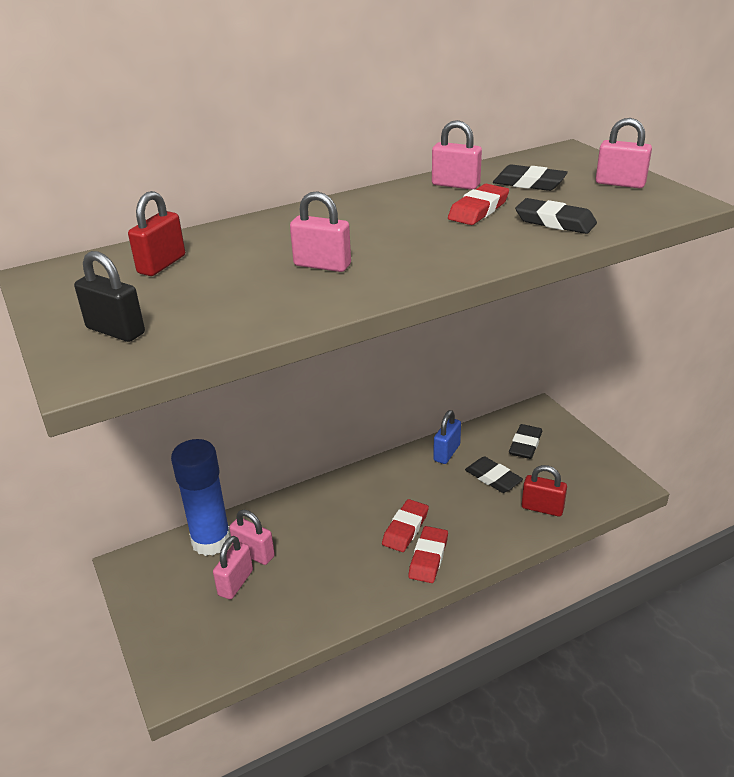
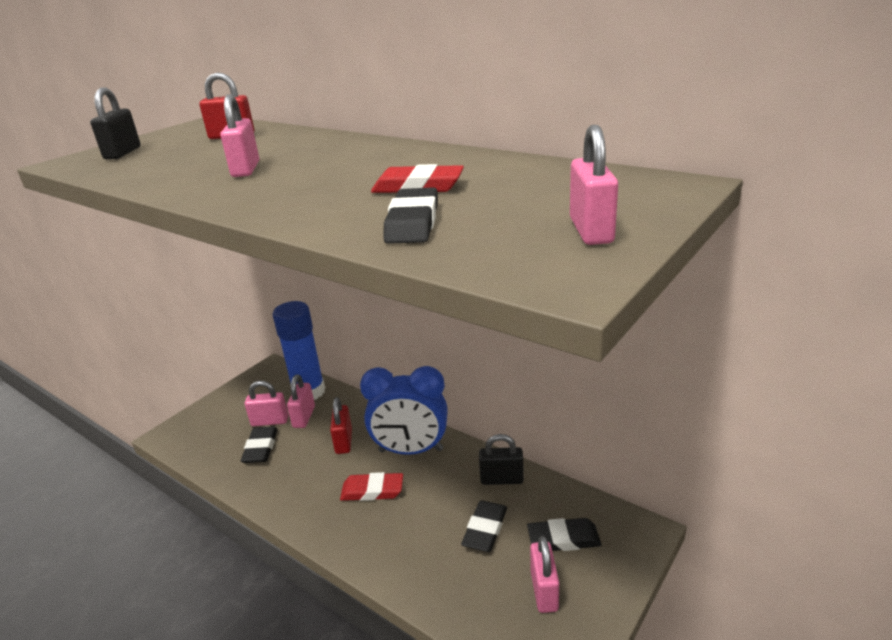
camera: 65 degrees right, 5 degrees down
red eraser [408,526,448,583] -> none
pink padlock [432,120,482,190] -> pink padlock moved to [530,536,559,613]
blue padlock [433,410,461,464] -> black padlock [479,434,524,485]
black eraser [493,164,568,191] -> black eraser moved to [241,427,278,463]
red padlock [522,465,567,517] -> red padlock moved to [330,397,352,454]
none -> blue clock [360,366,448,455]

